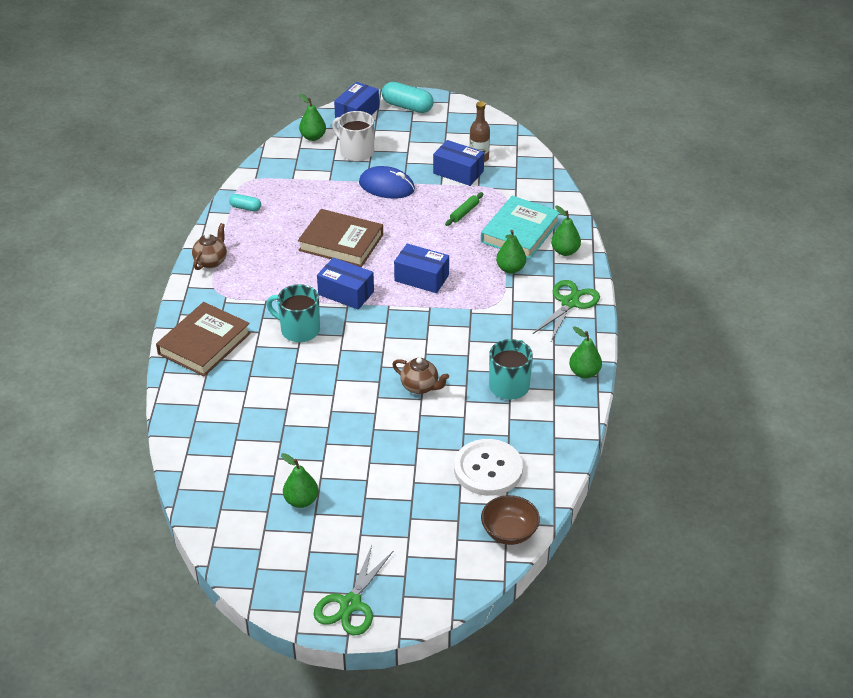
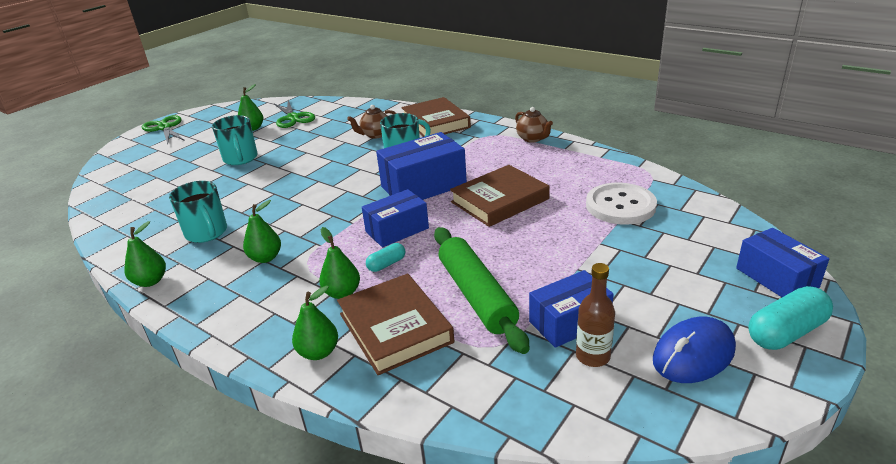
camera: 125 degrees right, 10 degrees down
turquoise capsule [229,194,261,211] -> turquoise capsule moved to [366,243,406,272]
green pear [299,94,326,141] -> green pear moved to [243,200,281,263]
blue box [317,257,374,310] -> blue box [376,132,467,200], size x1.51
white mug [332,111,374,161] -> none
blue mouse [359,166,415,199] -> blue mouse moved to [653,317,736,383]
brown teapot [392,357,449,394] -> brown teapot moved to [347,105,397,139]
green rolling pin [445,192,484,226] -> green rolling pin [434,227,530,354], size x2.31
white button [454,439,523,496] -> white button moved to [586,183,657,224]
turquoise book [481,196,560,259] -> brown book [337,274,454,375]
brown bowl [481,495,540,545] -> none
green scissors [533,280,600,341] -> green scissors moved to [274,100,315,128]
none -> turquoise mug [212,115,257,165]

